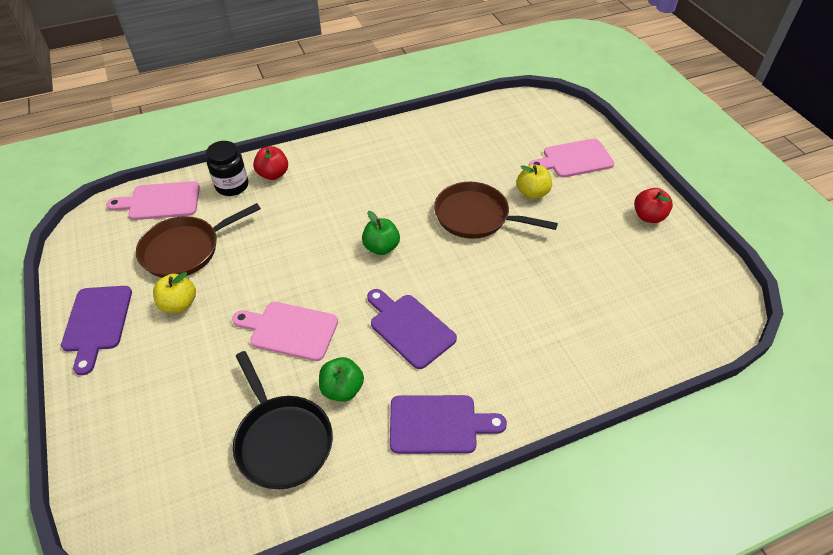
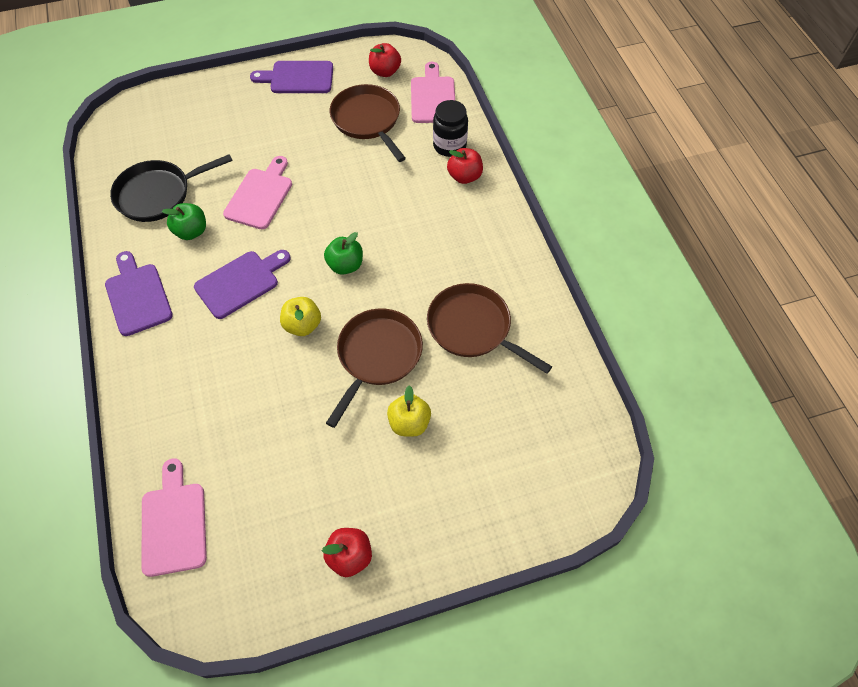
camera: 95 degrees right, 10 degrees up
yellow apple [153,272,196,313] -> yellow apple moved to [280,297,321,336]
purple cutting board [390,395,507,454] -> purple cutting board turned 150 degrees clockwise [105,251,173,336]
pink cutting board [529,139,614,178] -> pink cutting board moved to [141,458,207,577]
none -> red apple [369,43,401,77]
none -> brown pan [427,283,552,374]

